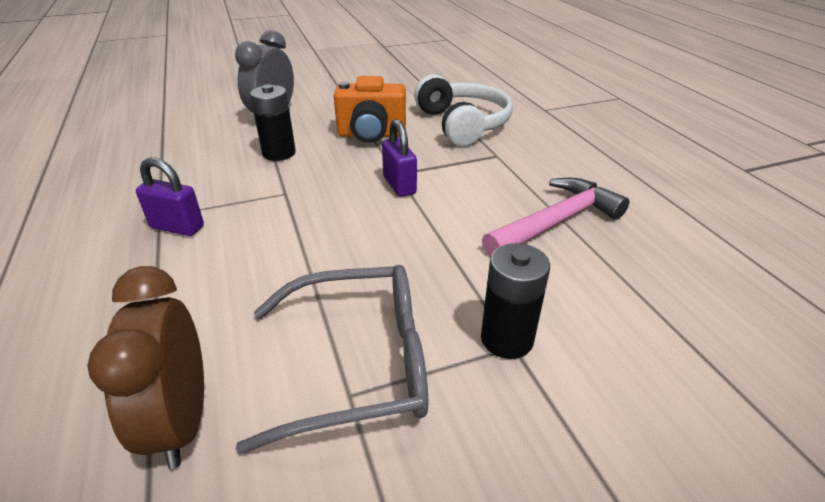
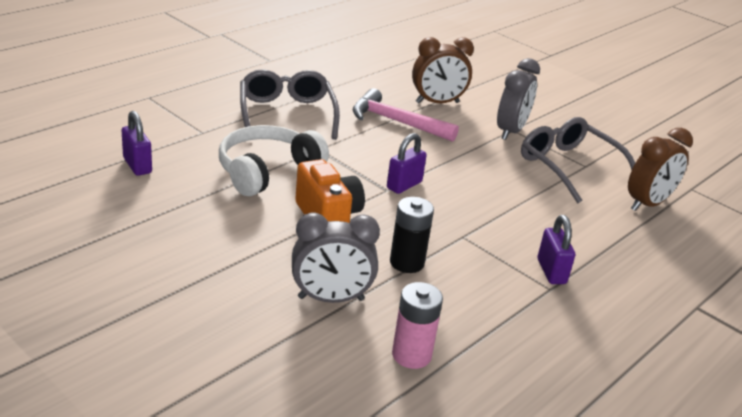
camera: 120 degrees left, 5 degrees down
black battery [481,243,550,359] -> grey clock [497,58,540,140]
none -> purple padlock [121,111,152,176]
none -> grey glasses [240,69,340,140]
none -> pink battery [392,282,443,369]
none -> brown clock [412,37,474,104]

